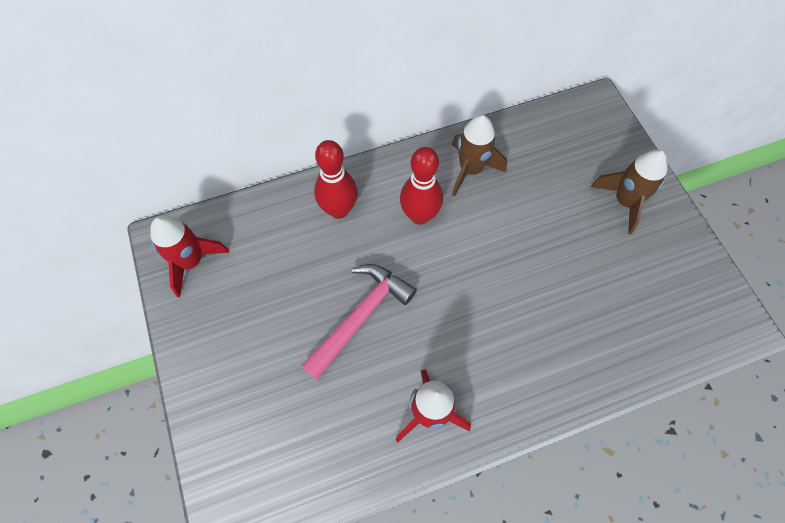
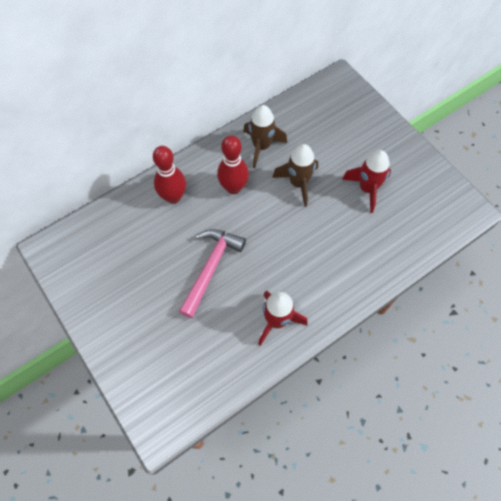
camera: 15 degrees left, 0 degrees up
red rocket [150,215,229,297] -> red rocket moved to [342,150,391,213]
brown rocket [591,150,668,235] -> brown rocket moved to [272,144,318,207]

